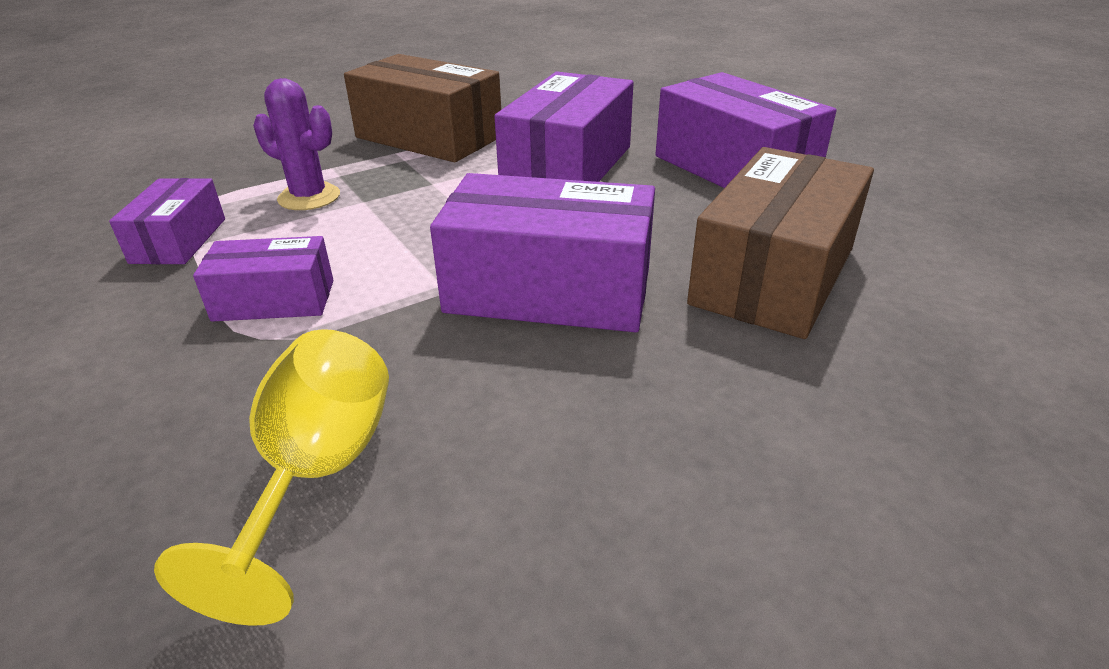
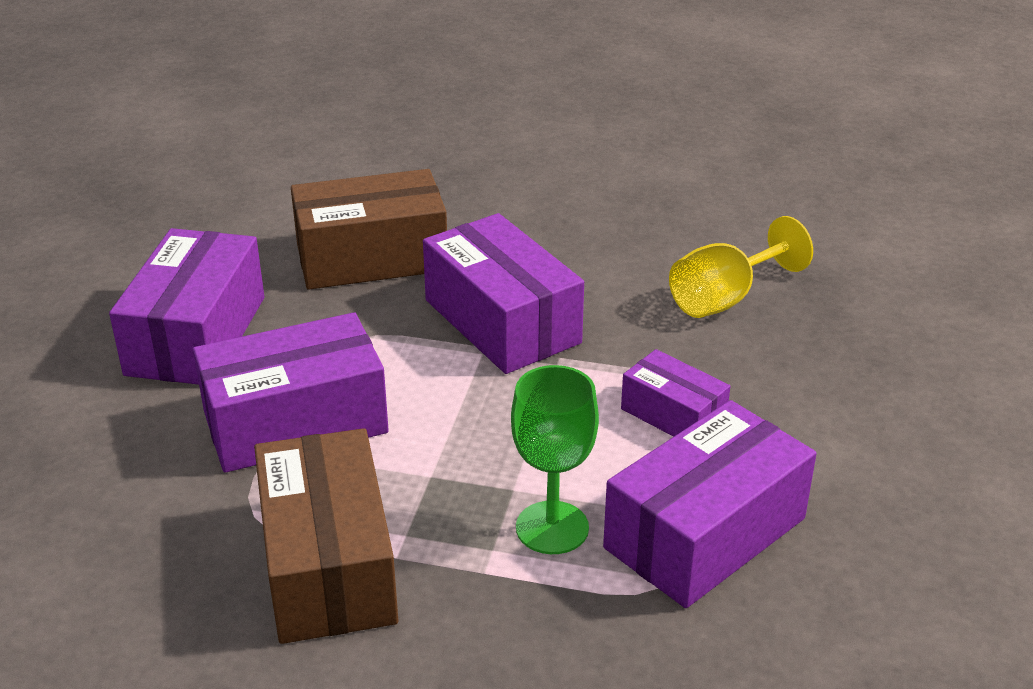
camera: 135 degrees left, 0 degrees up
purple box [109,178,225,264] -> purple box [603,400,817,608], size x1.80
purple cactus [253,78,340,210] -> green goblet [511,365,599,554]

